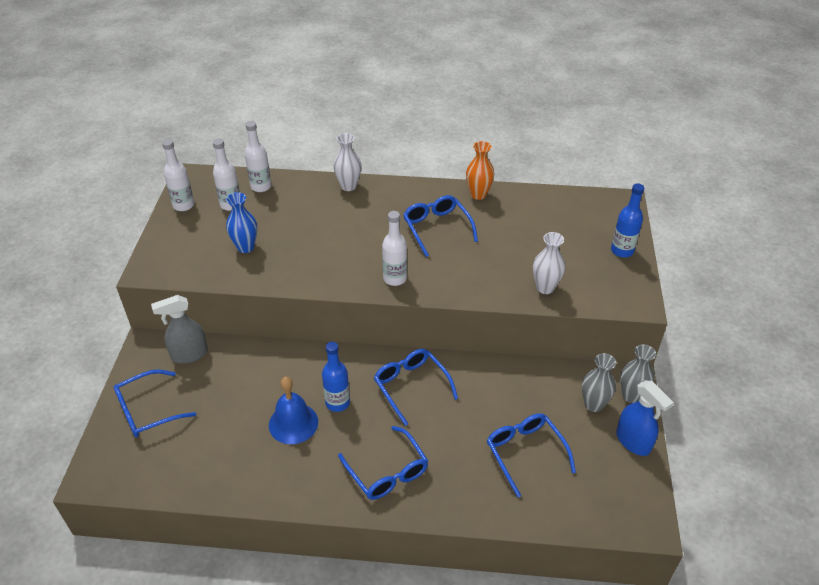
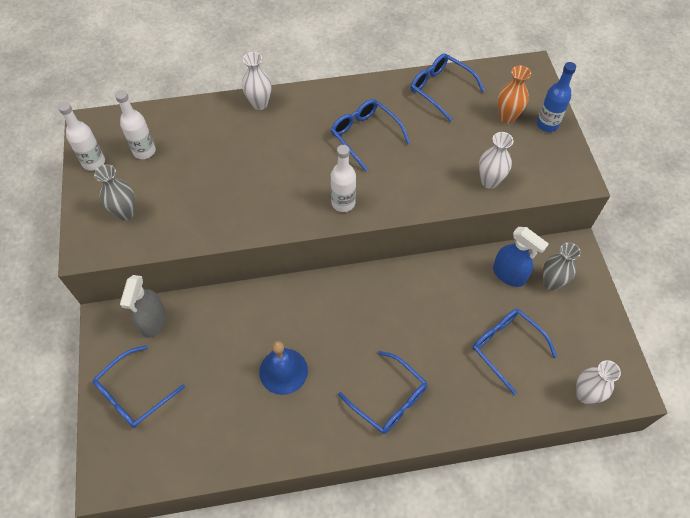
camera: 15 degrees left, 15 degrees up
grey spray bottle [151,295,208,363] -> grey spray bottle turned 45 degrees counterclockwise [120,275,166,338]
blue vase [226,192,257,253] -> none
white bottle [245,121,271,192] -> none
blue bottle [322,342,350,412] -> none
blue glasses [374,349,458,426] -> blue glasses moved to [411,53,485,122]
orange vase [466,141,494,200] -> orange vase moved to [498,66,531,124]
blue spray bottle [616,381,674,456] -> blue spray bottle moved to [493,227,549,287]
grey vase [620,344,656,403] -> grey vase moved to [94,164,135,220]
none -> white vase [576,360,621,404]

